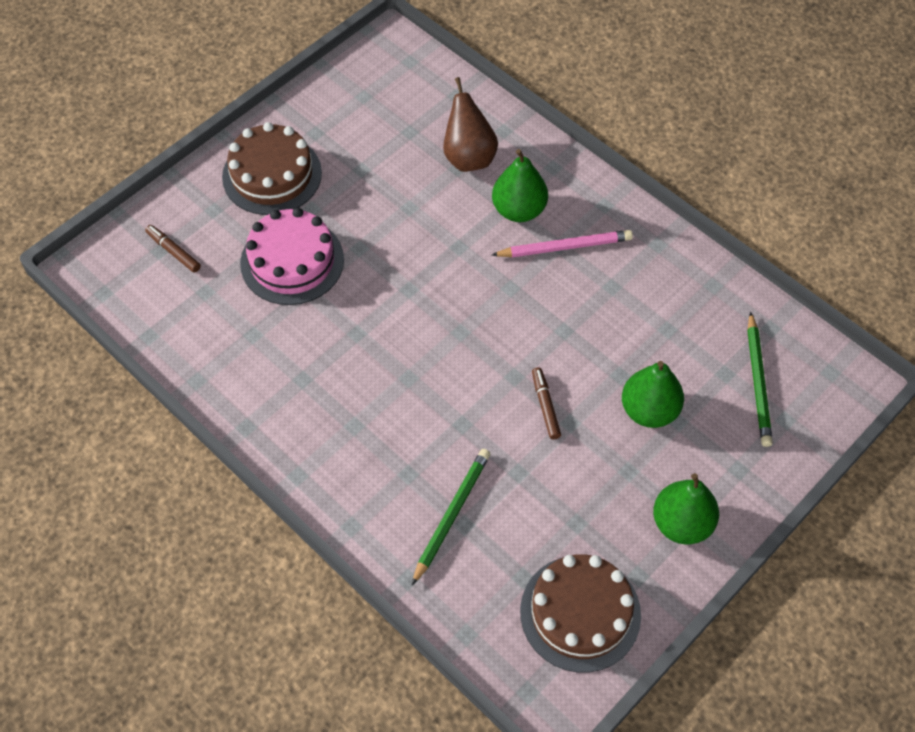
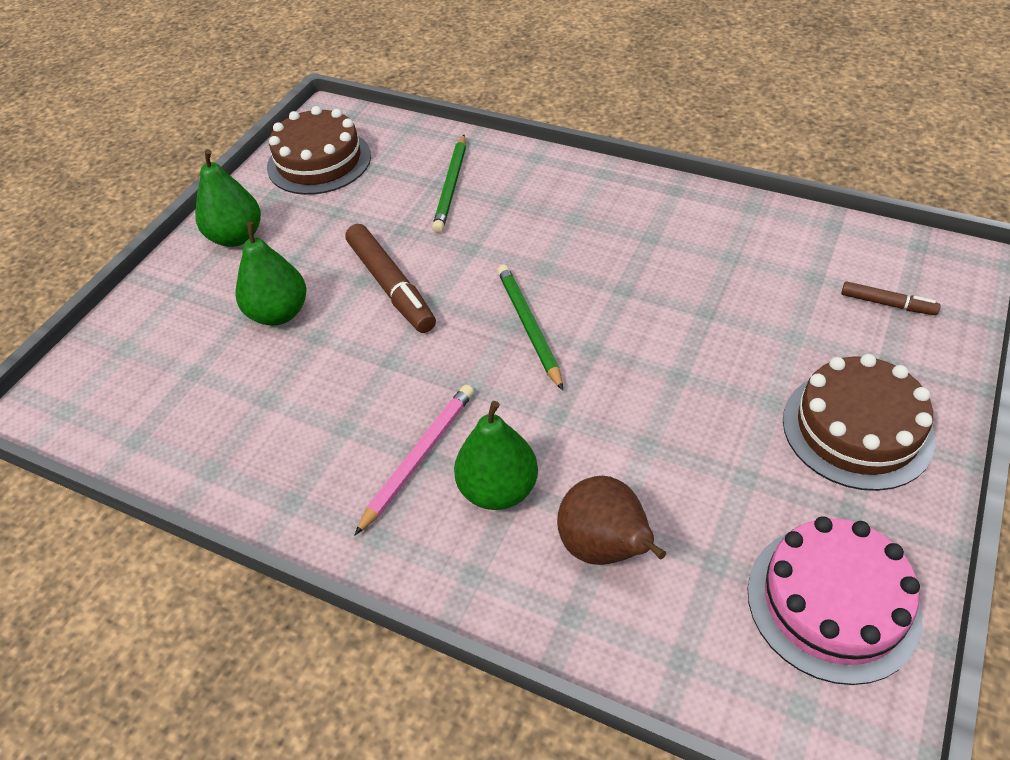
camera: 165 degrees right, 10 degrees down
pink cake [240,208,344,305] -> pink cake moved to [748,516,922,685]
pink pencil [492,230,633,257] -> pink pencil turned 150 degrees clockwise [355,385,474,535]
brown marker [532,367,561,439] -> brown marker [345,224,436,333], size x1.88
green pencil [748,312,773,447] -> green pencil moved to [497,265,563,391]

